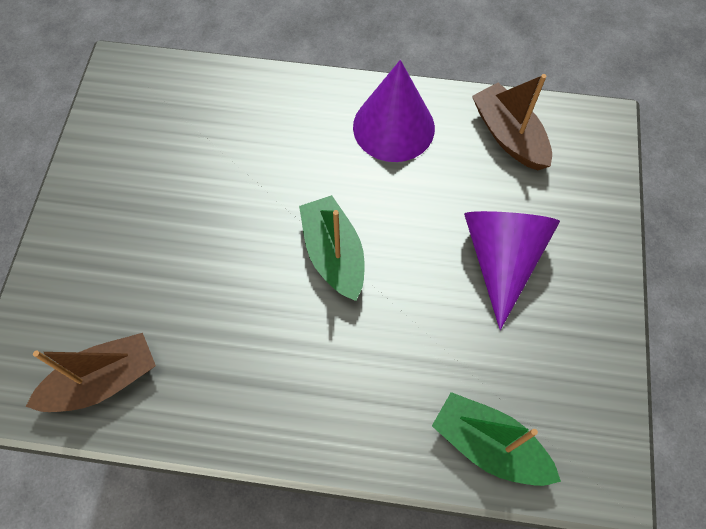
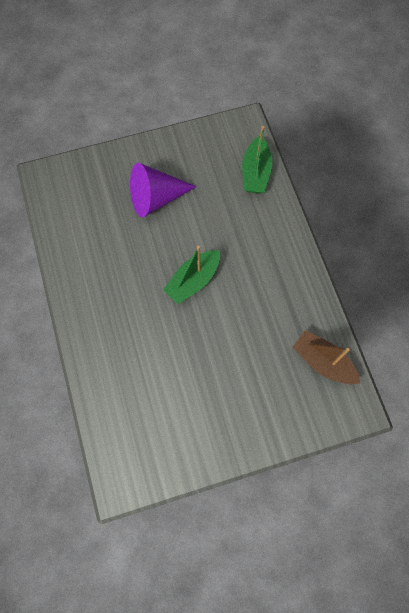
camera: 115 degrees left, 5 degrees up
purple cone [353,60,435,162] -> none
brown boat [472,74,552,170] -> none

